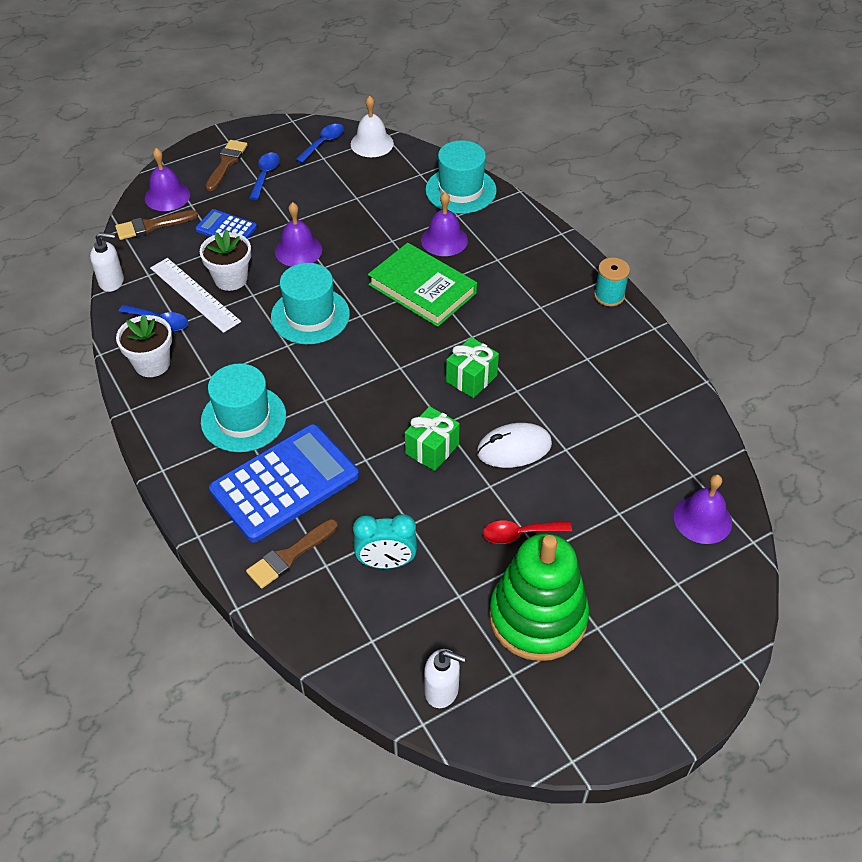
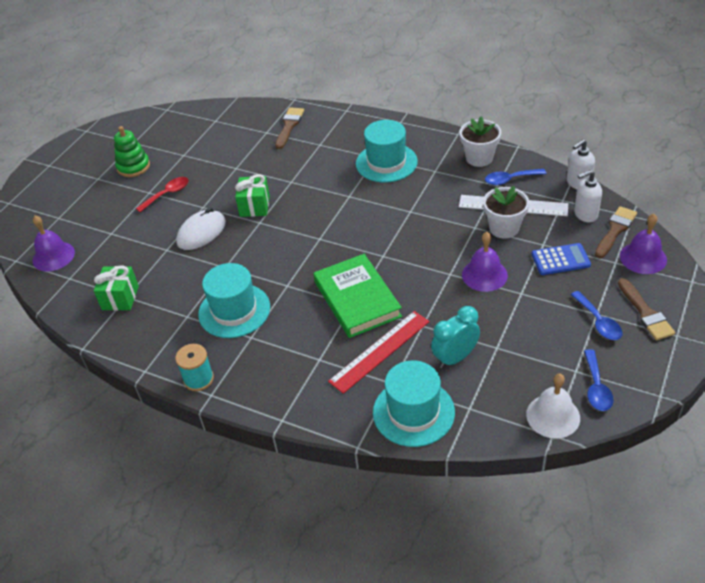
camera: 150 degrees right, 5 degrees down
blue calculator [209,424,359,542] -> none
turquoise hat [271,263,350,344] -> turquoise hat moved to [198,263,270,338]
turquoise clock [353,514,417,569] -> turquoise clock moved to [431,306,480,368]
green book [368,243,477,327] -> green book turned 60 degrees clockwise [314,254,402,338]
purple bell [421,192,468,256] -> red ruler [328,311,430,394]
white soap dispenser [424,649,466,708] -> white soap dispenser moved to [574,170,602,222]
green gift [446,337,499,398] -> green gift moved to [93,265,139,311]
green stacking toy [489,533,589,661] -> green stacking toy [114,126,150,177], size x0.55

